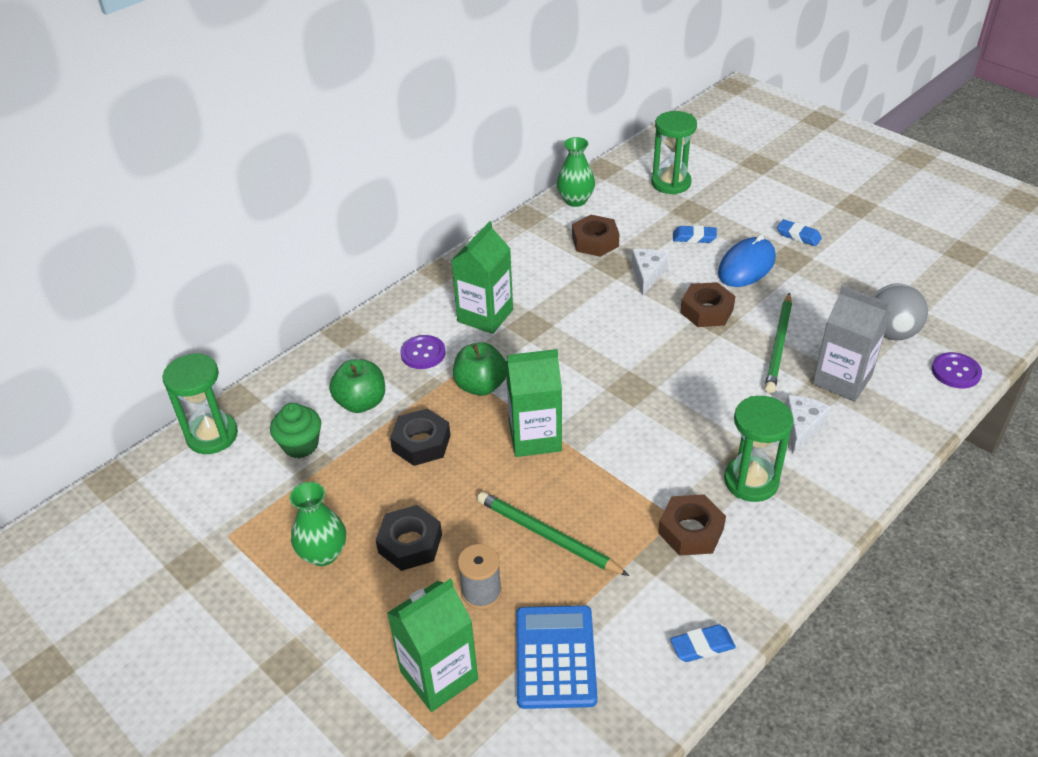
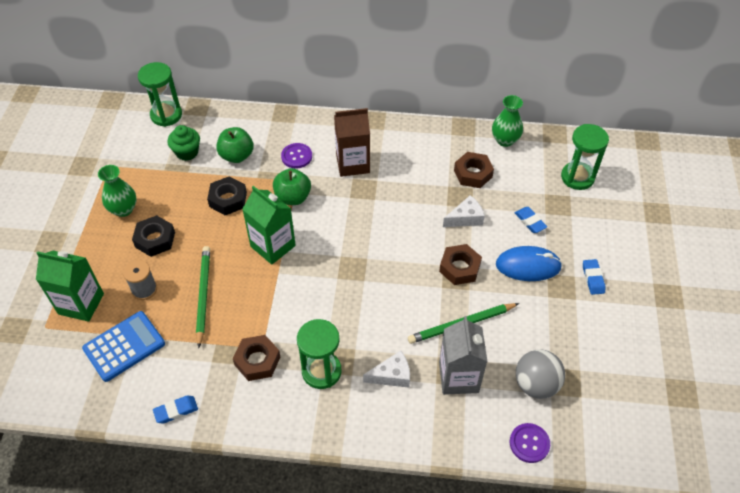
camera: 50 degrees right, 10 degrees up
green carton [451,221,513,334] -> brown carton [334,108,370,177]
blue eraser [670,625,736,662] -> blue eraser turned 60 degrees counterclockwise [153,396,198,423]

